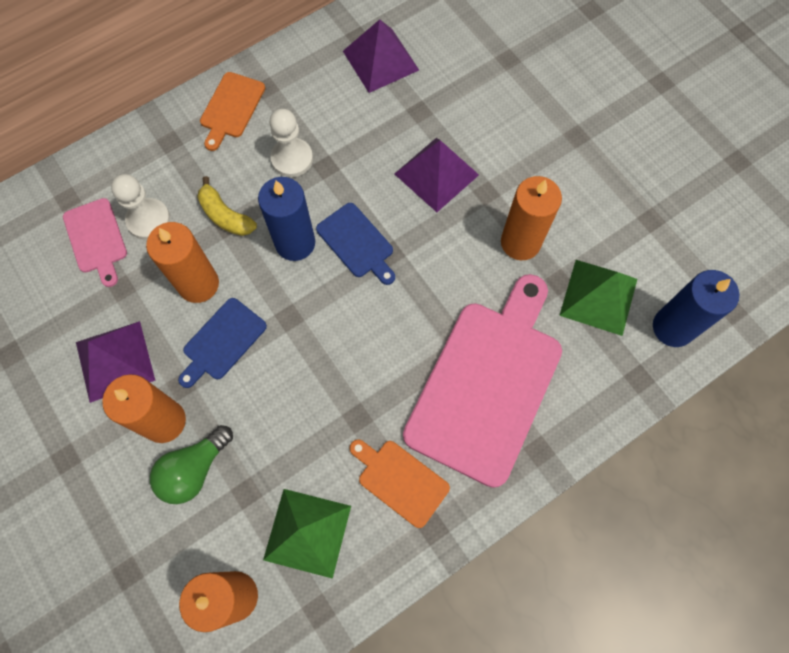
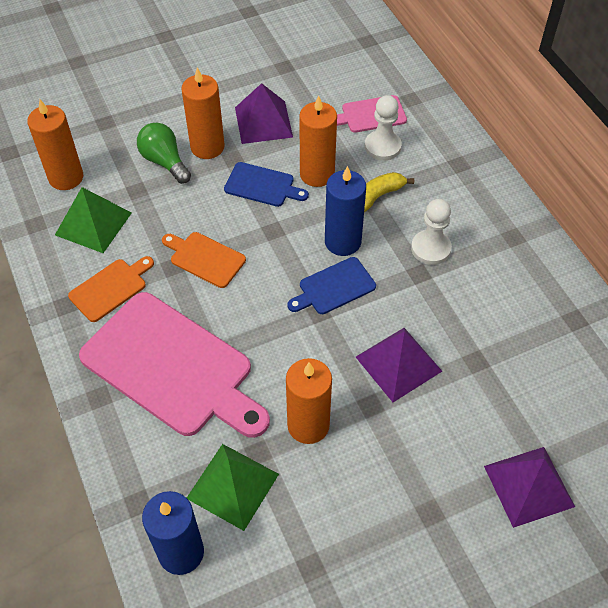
camera: 100 degrees right, 15 degrees down
blue cutting board [178,298,267,388] -> blue cutting board turned 150 degrees clockwise [224,162,309,207]
orange cutting board [200,72,265,151] -> orange cutting board moved to [162,232,246,288]
purple pyramid [343,19,419,93] -> purple pyramid moved to [484,447,575,528]

